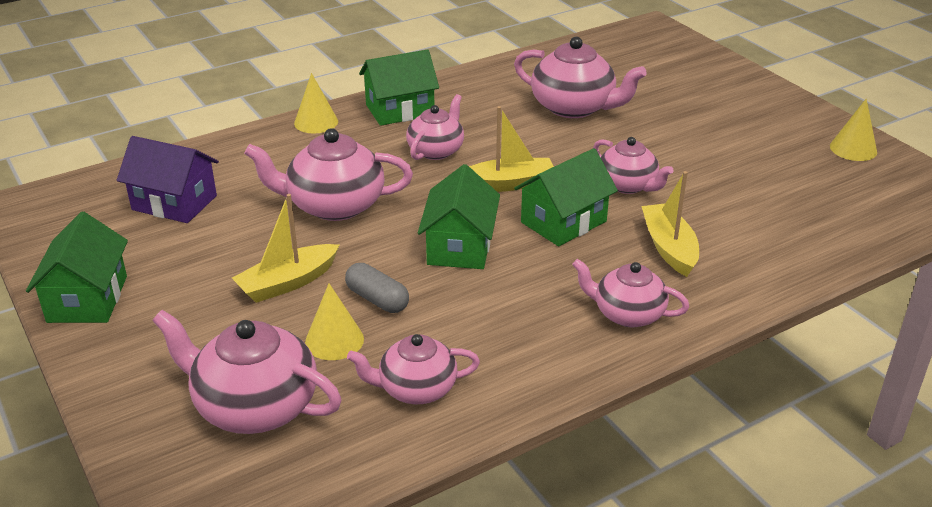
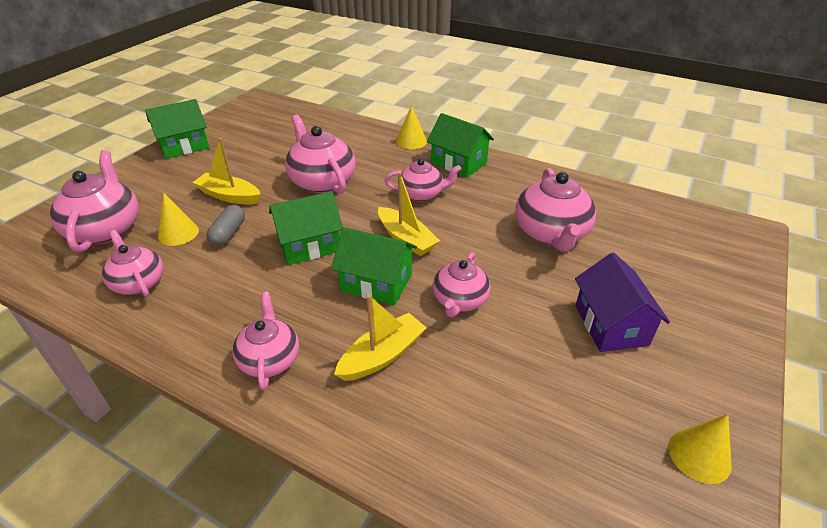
camera: 60 degrees right, 5 degrees up
purple house [117,136,219,223] -> purple house moved to [575,252,670,352]

